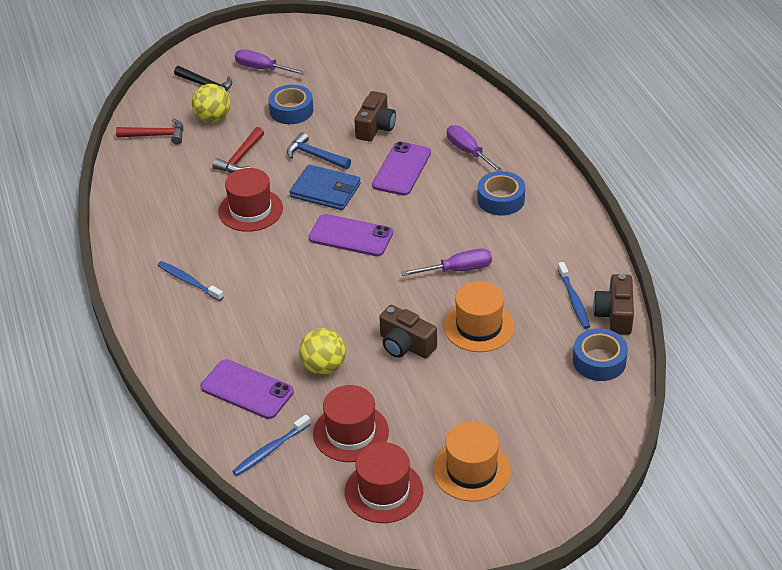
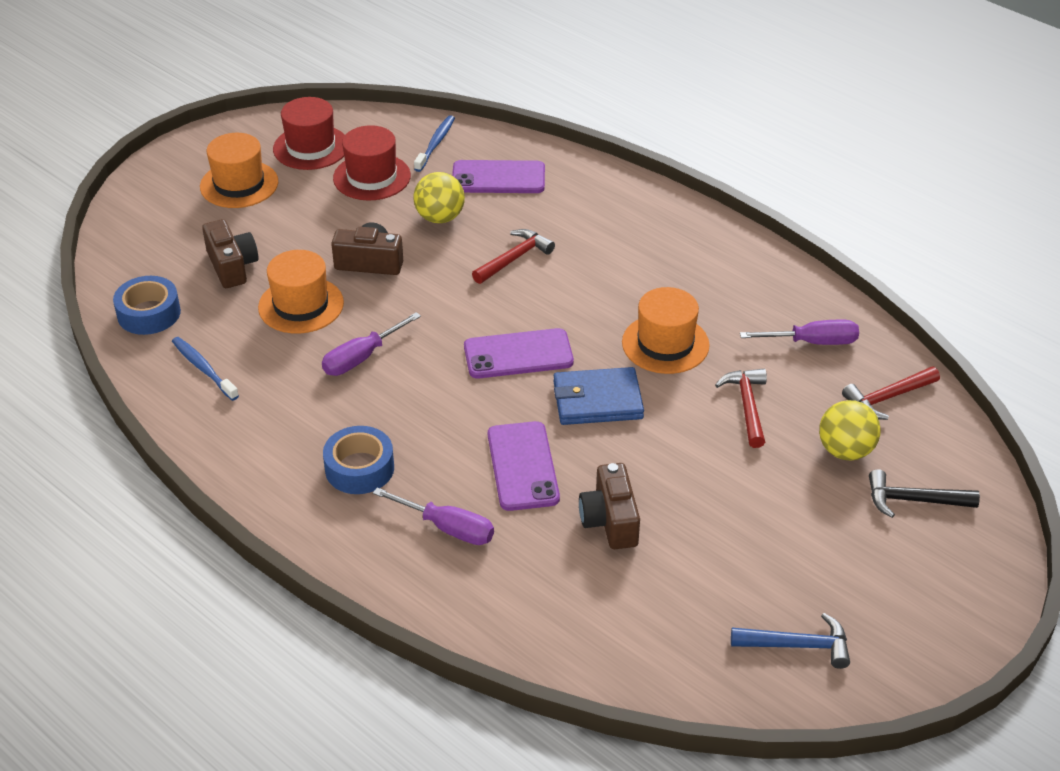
camera: 150 degrees right, 0 degrees up
blue toothbrush [158,261,224,301] -> none
red hat [218,168,283,232] -> orange hat [622,287,710,374]
purple screwdriver [235,49,307,75] -> purple screwdriver moved to [740,319,859,345]
blue tape [268,85,313,124] -> none
blue hammer [287,132,351,169] -> blue hammer moved to [731,613,850,669]
brown camera [593,274,634,335] -> brown camera moved to [202,219,259,288]
none -> red hammer [472,229,555,284]

